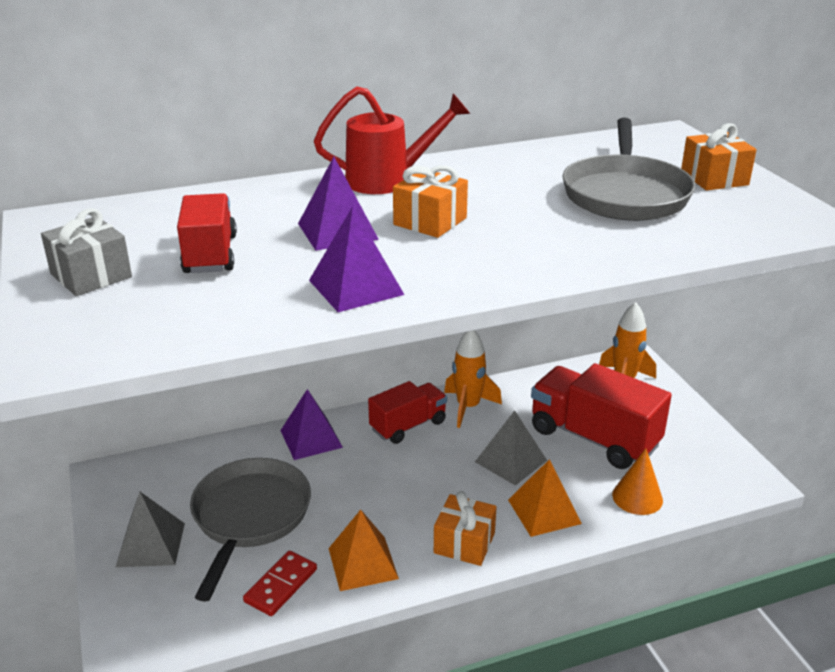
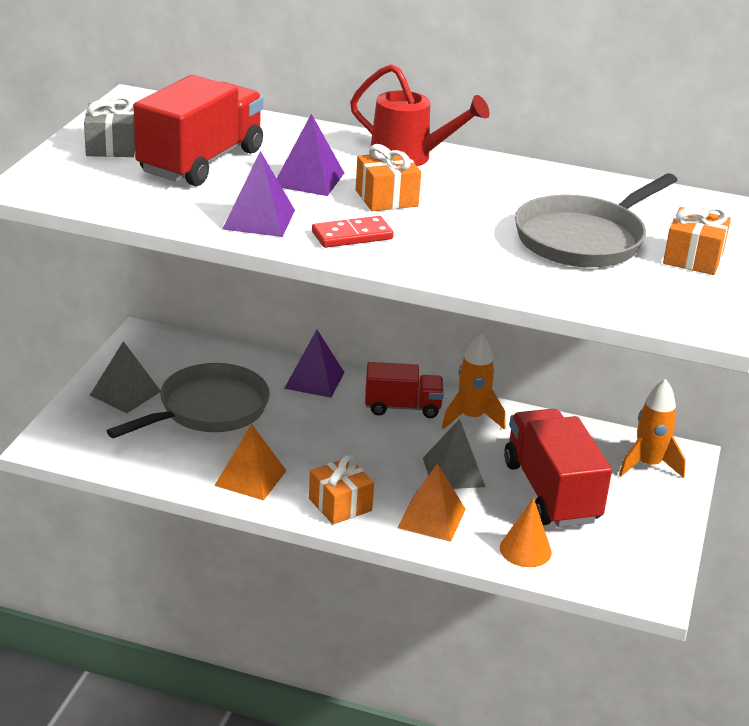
camera: 35 degrees right, 0 degrees up
red truck [177,193,237,273] -> red truck [134,75,264,186], size x1.63
red domino [243,551,317,616] -> red domino moved to [312,216,394,248]

